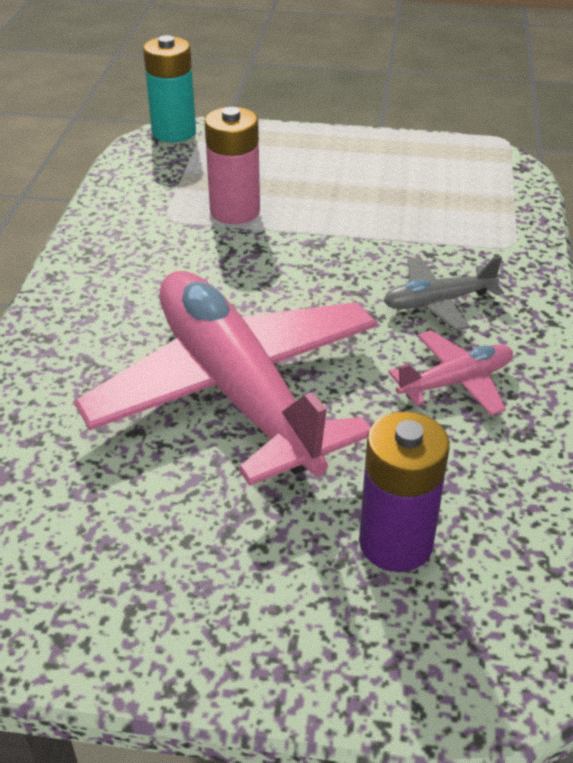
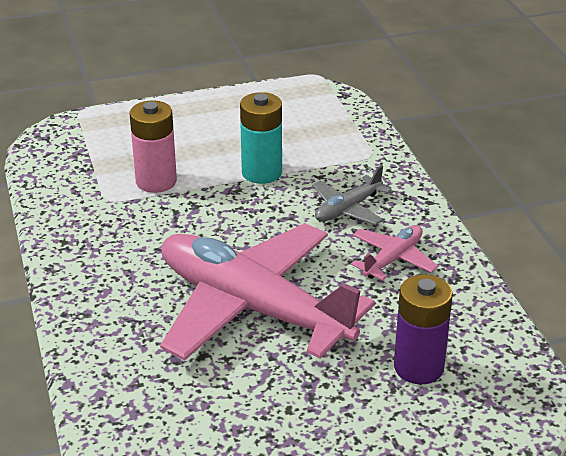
camera: 25 degrees left, 5 degrees down
turquoise battery [143,35,196,142] -> turquoise battery moved to [240,92,282,184]

